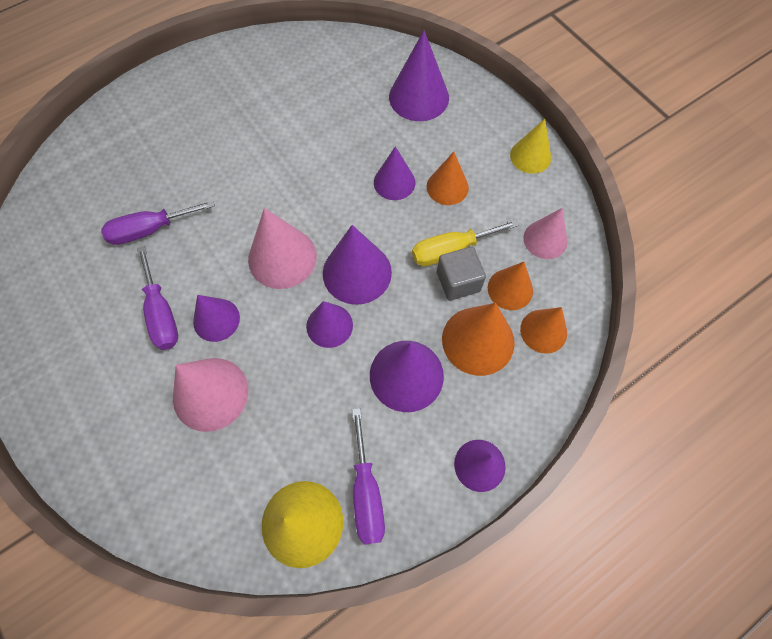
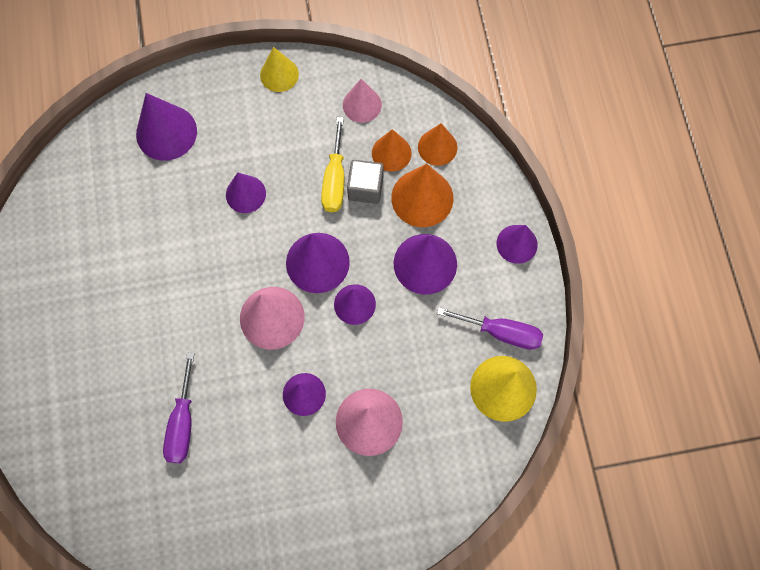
camera: 65 degrees left, 5 degrees up
purple screwdriver [137,246,178,350] -> none
orange cone [427,152,469,205] -> none

